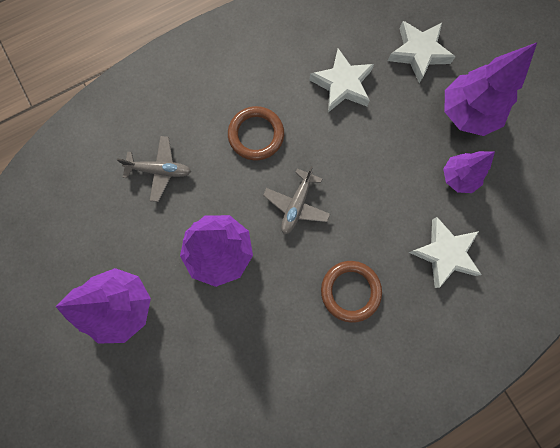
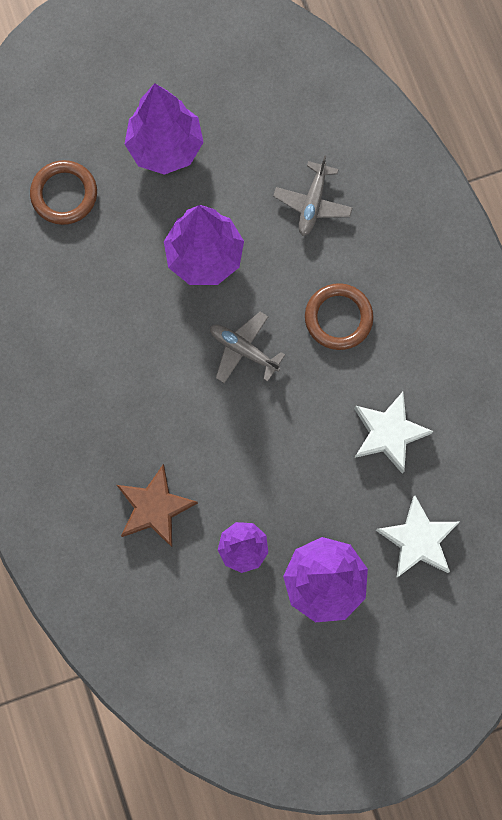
camera: 100 degrees right, 0 degrees up
brown ring [321,261,382,323] -> brown ring moved to [30,160,97,225]
white star [408,217,481,288] -> brown star [117,464,198,547]

